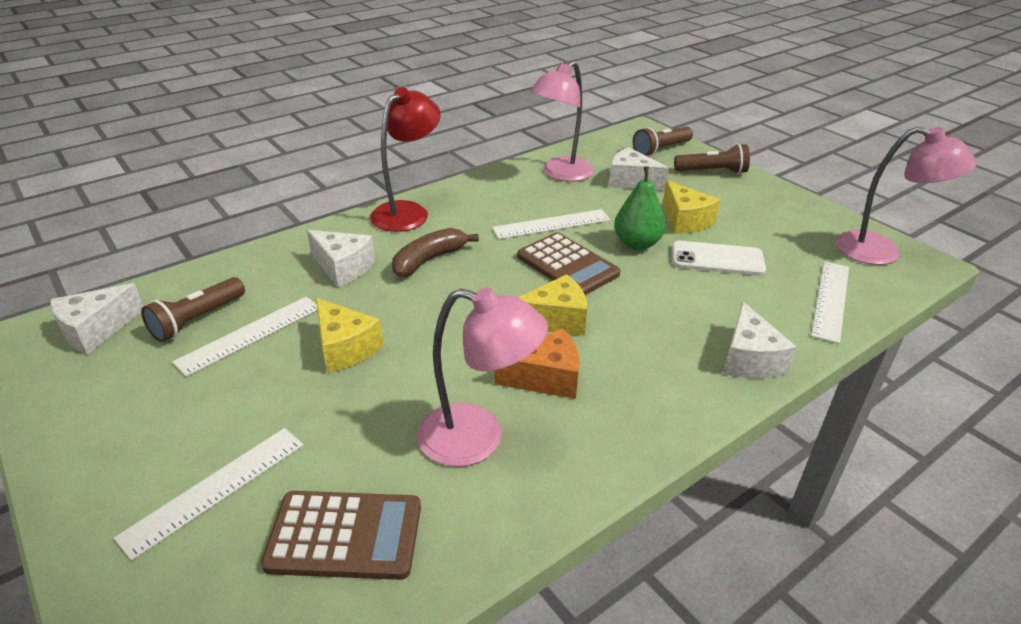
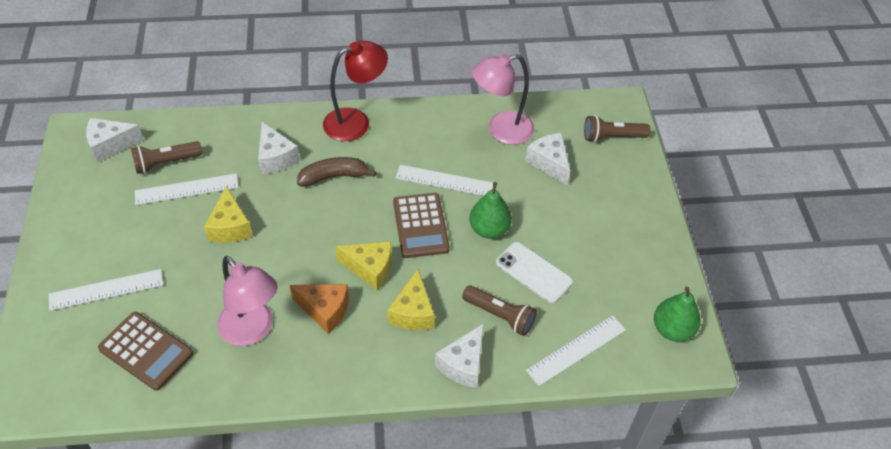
camera: 30 degrees right, 15 degrees up
yellow cheese [663,180,720,234] -> yellow cheese moved to [387,269,435,330]
brown flashlight [674,144,750,174] -> brown flashlight moved to [462,285,537,336]
pink lamp [835,126,977,265] -> green pear [654,286,701,342]

